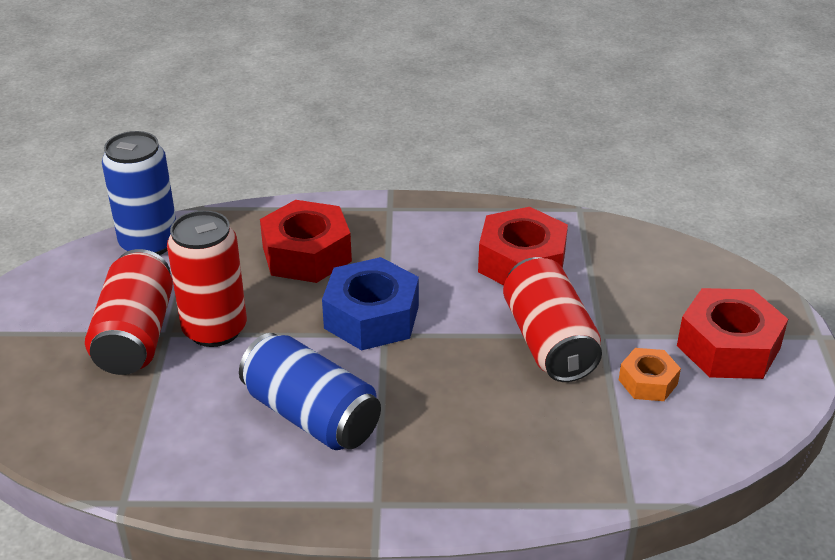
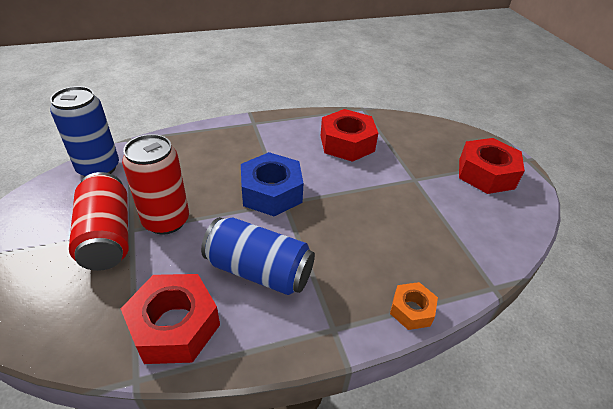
camera: 20 degrees left, 5 degrees up
red nut [260,200,352,283] -> red nut moved to [121,274,220,364]
red can [503,257,602,382] -> none
orange nut [619,348,681,401] -> orange nut moved to [390,282,438,330]

